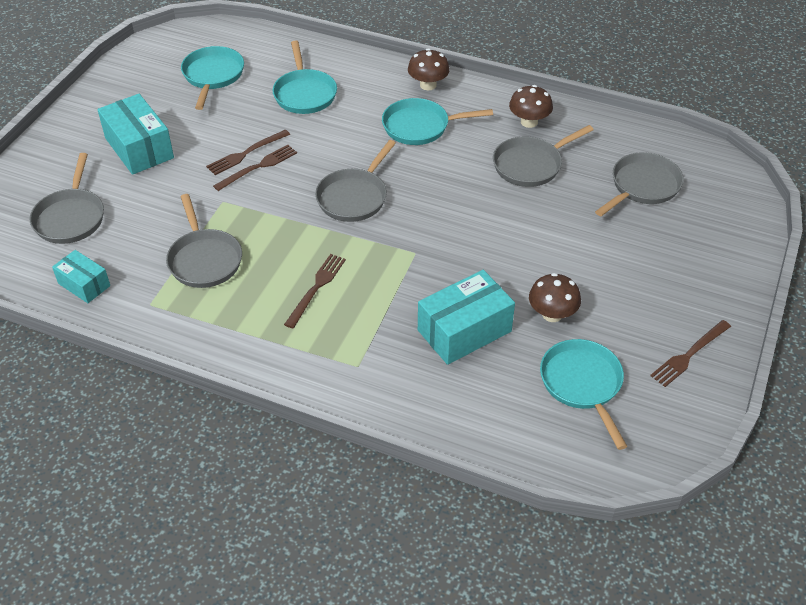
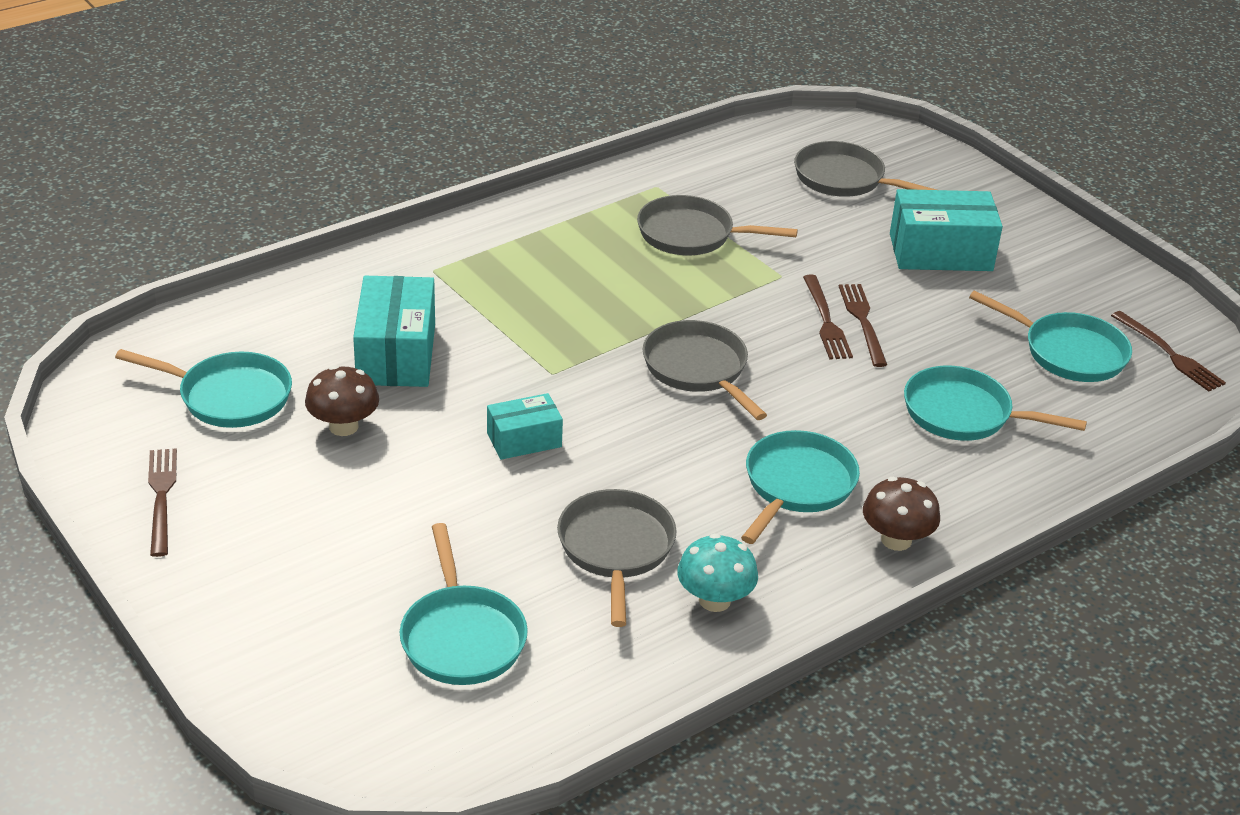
camera: 120 degrees right, 10 degrees down
turquoise box [52,250,110,303] -> turquoise box moved to [487,393,563,460]
brown fork [284,254,346,328] -> brown fork moved to [1111,311,1226,392]
brown mushroom [509,85,553,128] -> turquoise mushroom [677,534,758,612]
grey pan [595,152,684,216] -> turquoise pan [400,523,528,685]

